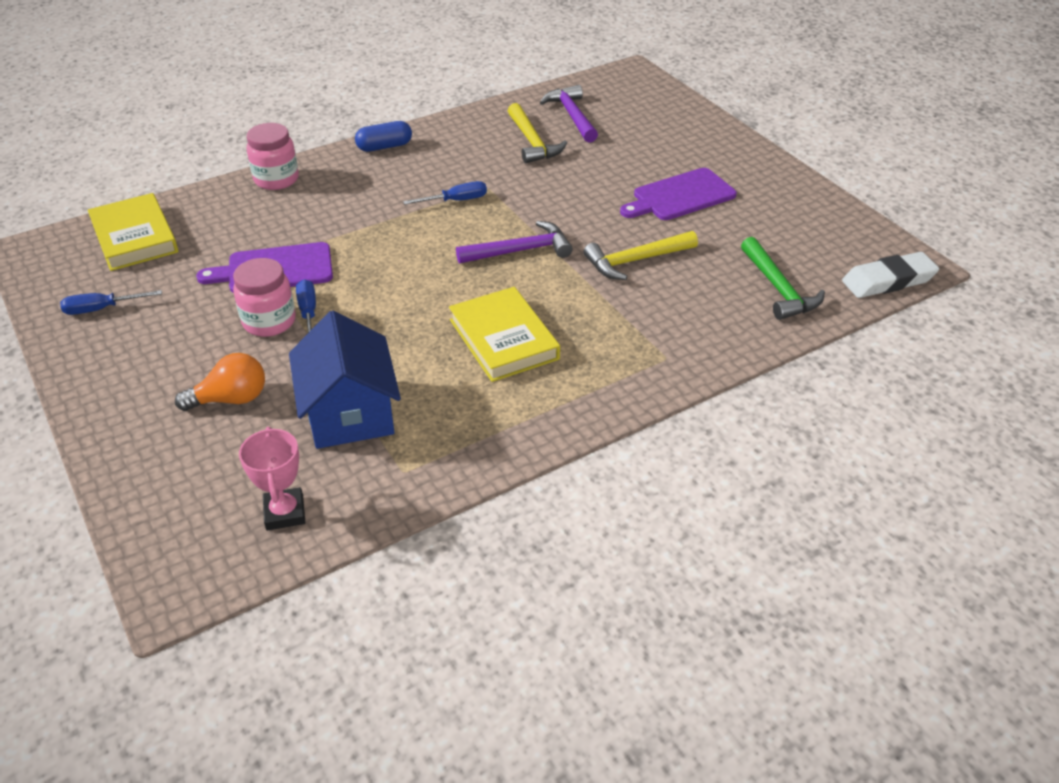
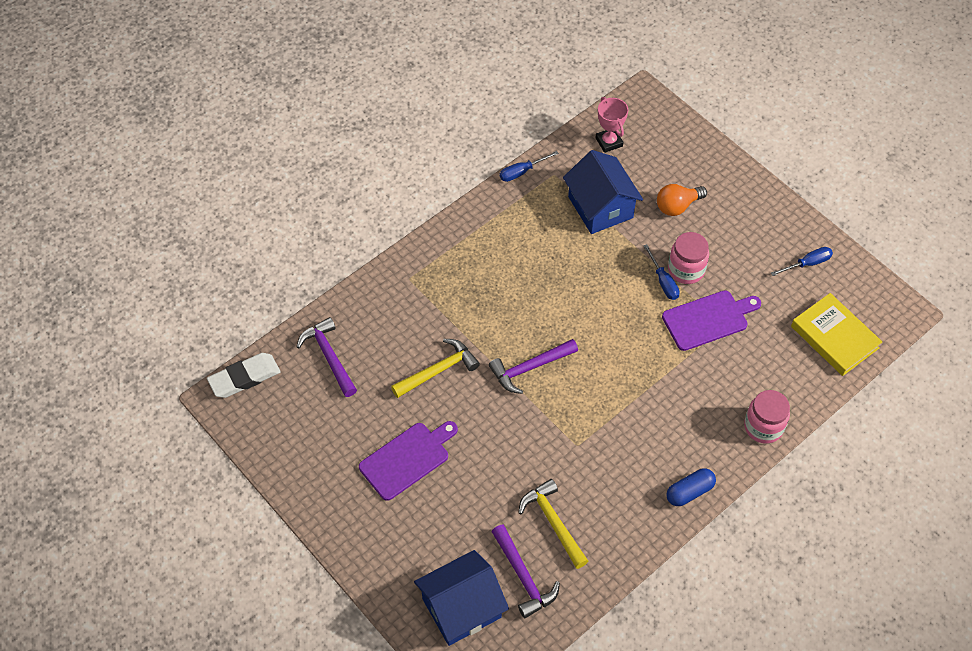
camera: 170 degrees right, 15 degrees up
blue screwdriver [403,181,487,205] -> blue screwdriver moved to [500,151,559,182]
yellow book [449,287,560,382] -> none
green hammer [741,237,825,320] -> purple hammer [297,317,357,397]
none -> blue house [414,550,509,646]

